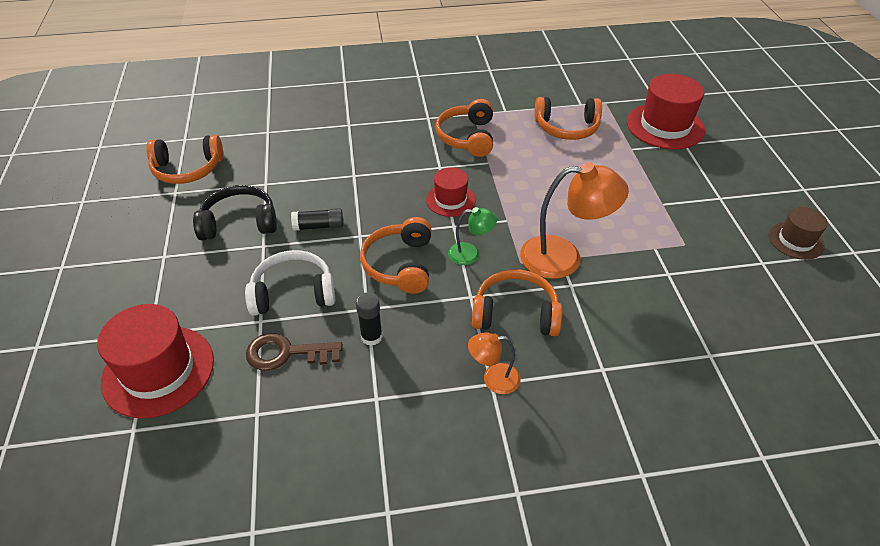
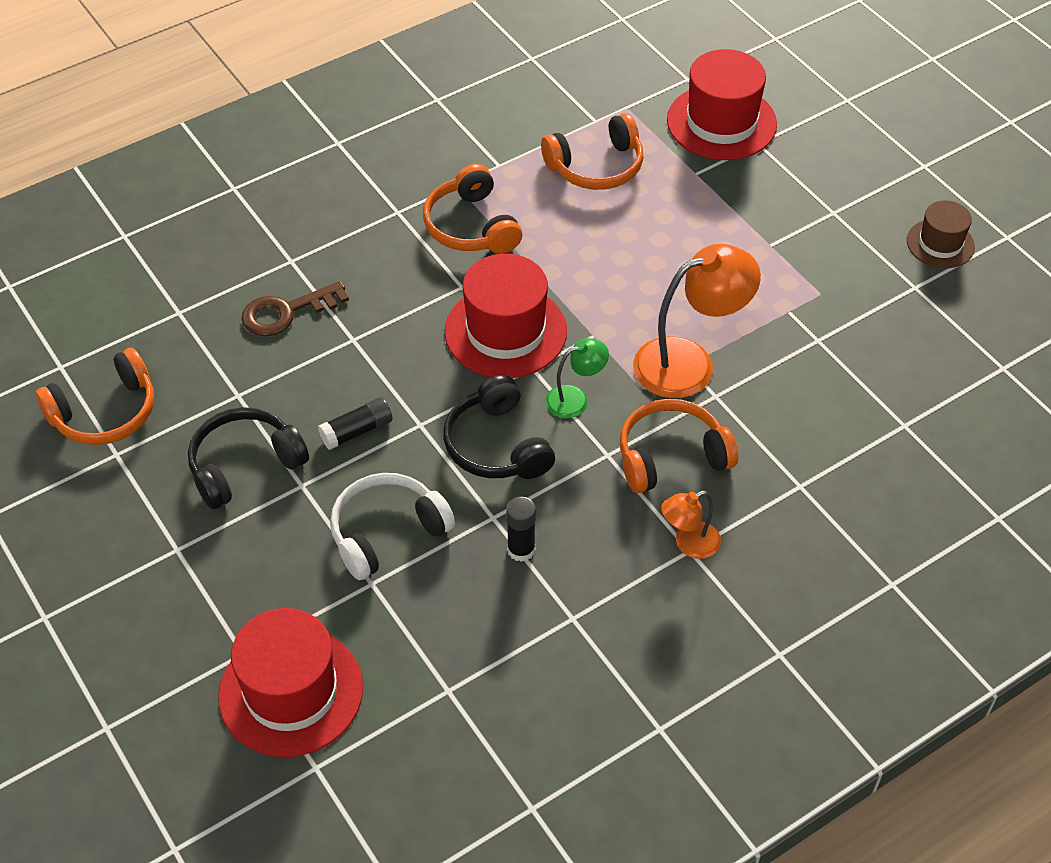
camera: 25 degrees left, 5 degrees up
brown key [246,333,343,371] -> brown key moved to [241,281,349,337]
orange headphones [360,217,432,294] -> black headphones [443,375,555,479]
red hat [426,167,476,217] -> red hat [445,254,567,378], size x1.74

